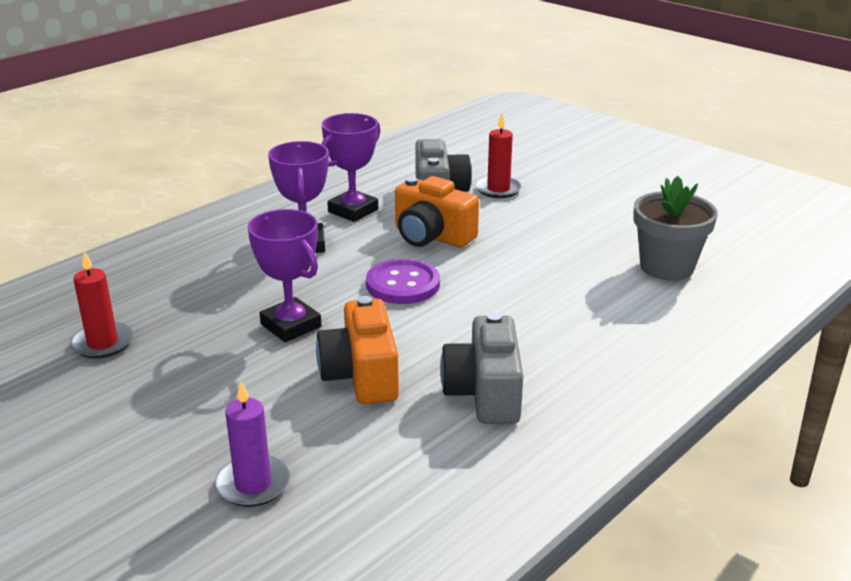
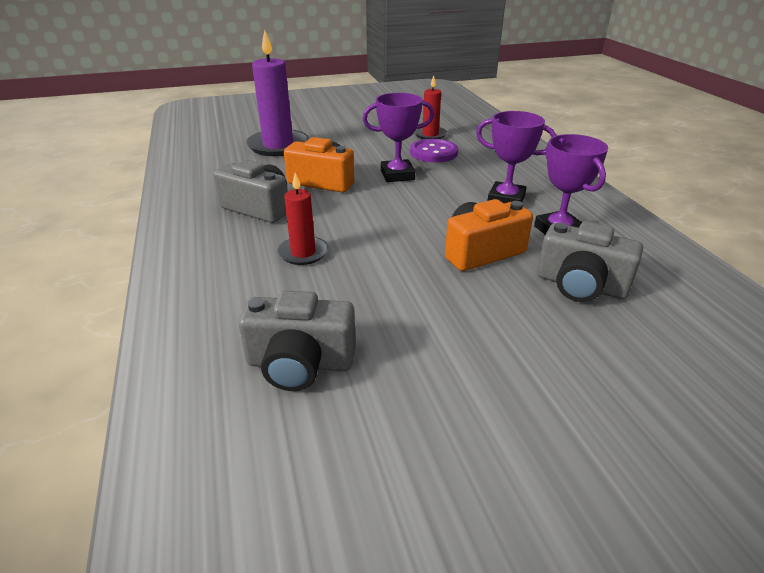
camera: 120 degrees right, 5 degrees up
purple candle [215,381,290,507] -> purple candle [246,30,309,156], size x1.77
purple button [366,259,440,304] -> purple button moved to [410,139,458,162]
red candle [476,114,522,198] -> red candle moved to [278,173,328,265]
grey flower pot [633,176,718,280] -> grey camera [238,291,356,391]

